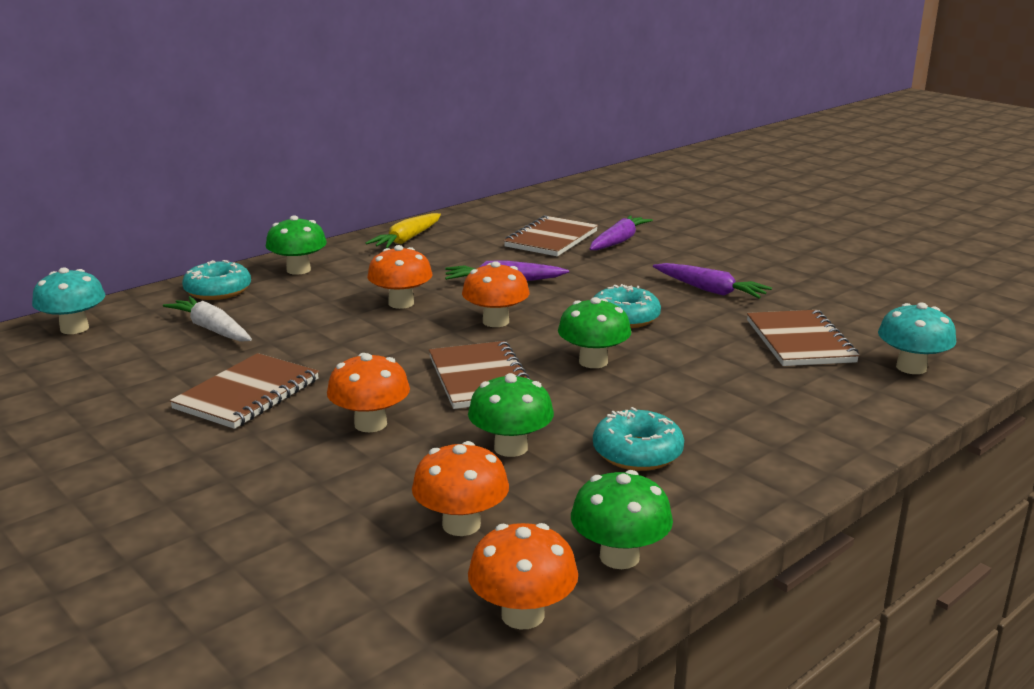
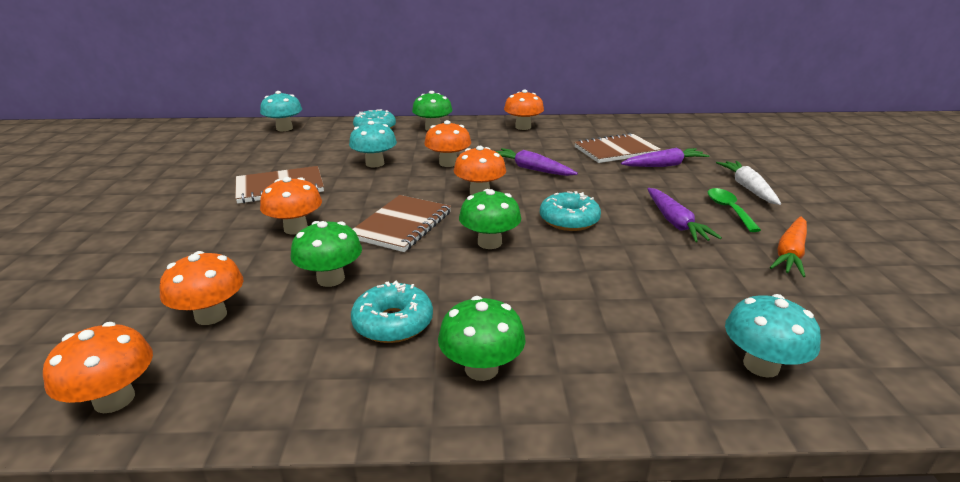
camera: 40 degrees right, 5 degrees up
white carrot [163,296,252,342] -> white carrot moved to [716,161,781,205]
yellow carrot [366,213,441,248] -> orange mushroom [504,90,544,130]
green mushroom [571,470,673,569] -> green mushroom moved to [438,296,525,381]
brown notebook [747,310,860,366] -> none
none -> turquoise mushroom [349,121,397,168]
none -> green spoon [708,188,761,232]
none -> orange carrot [770,216,807,277]

